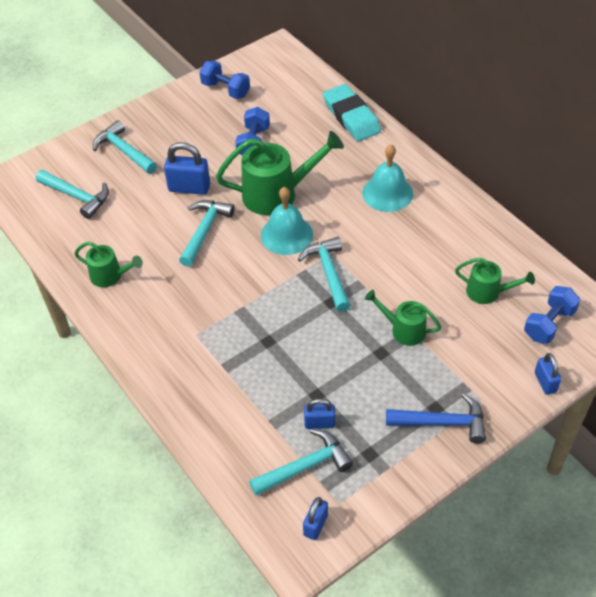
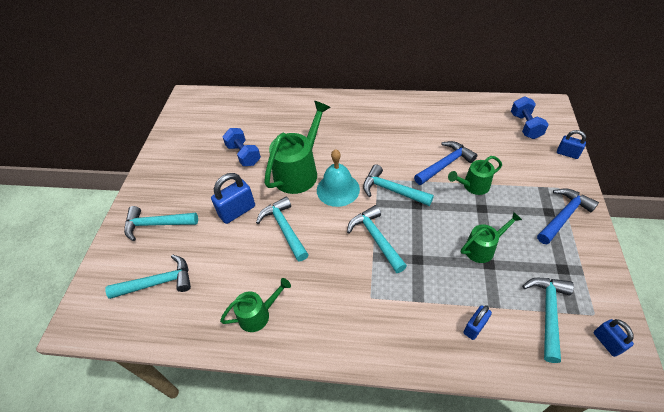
camera: 45 degrees left, 0 degrees up
blue dumbbell [200,61,250,99] -> none
blue padlock [304,399,335,429] -> blue padlock moved to [464,305,492,340]
turquoise eraser [323,84,381,141] -> none
turquoise bell [362,144,413,212] -> none
green watering can [455,257,535,304] -> green watering can moved to [461,212,522,263]
none -> turquoise hammer [347,205,407,273]
none -> blue hammer [414,141,477,185]

